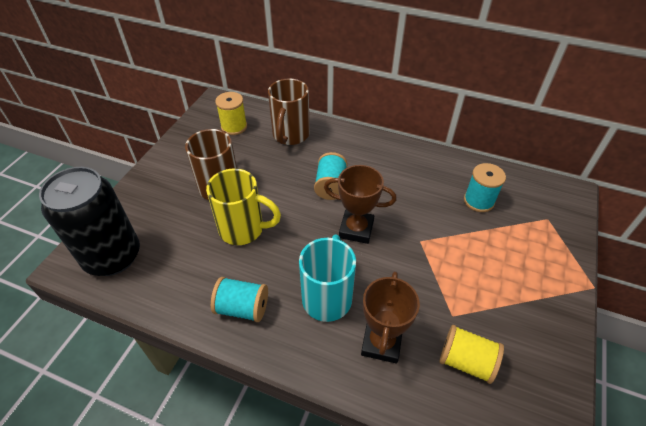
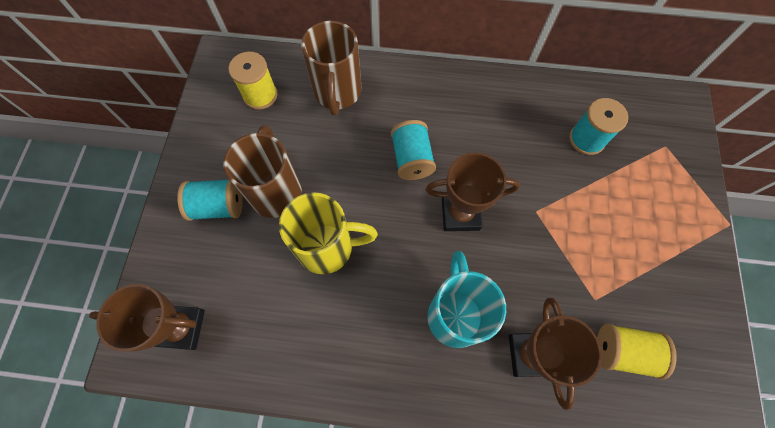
camera: 15 degrees left, 20 degrees up
black can [39,167,140,276] -> brown trophy [89,284,205,352]
turquoise spool [211,277,268,322] -> turquoise spool moved to [177,180,243,221]

